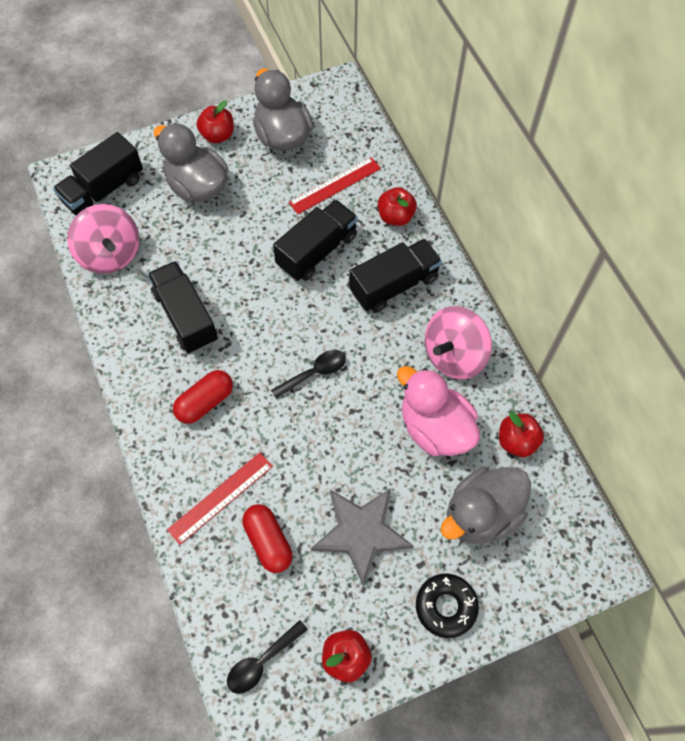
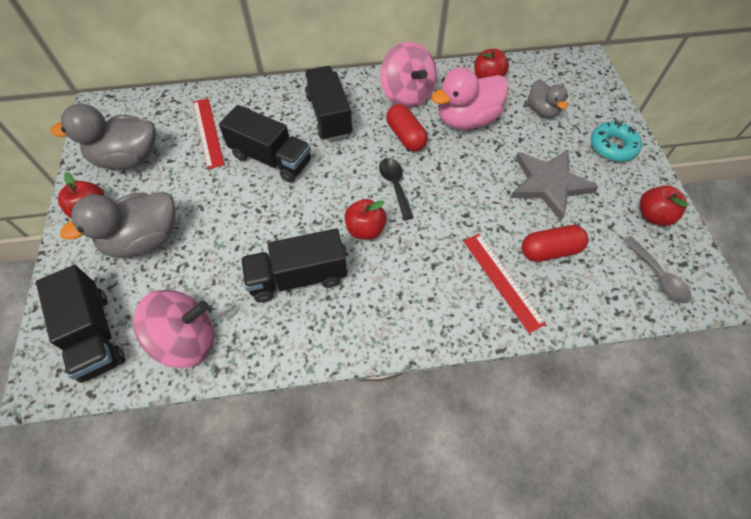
camera: 75 degrees left, 5 degrees down
red capsule [173,370,233,424] -> red capsule moved to [386,104,428,151]
black spoon [227,620,308,694] -> grey spoon [623,236,692,304]
black truck [273,200,358,281] -> black truck turned 150 degrees clockwise [219,105,311,182]
red apple [378,187,417,226] -> red apple moved to [345,199,387,240]
black donut [416,573,479,638] -> turquoise donut [591,120,642,162]
grey duck [440,467,531,544] -> grey duck [528,80,568,118], size x0.58

